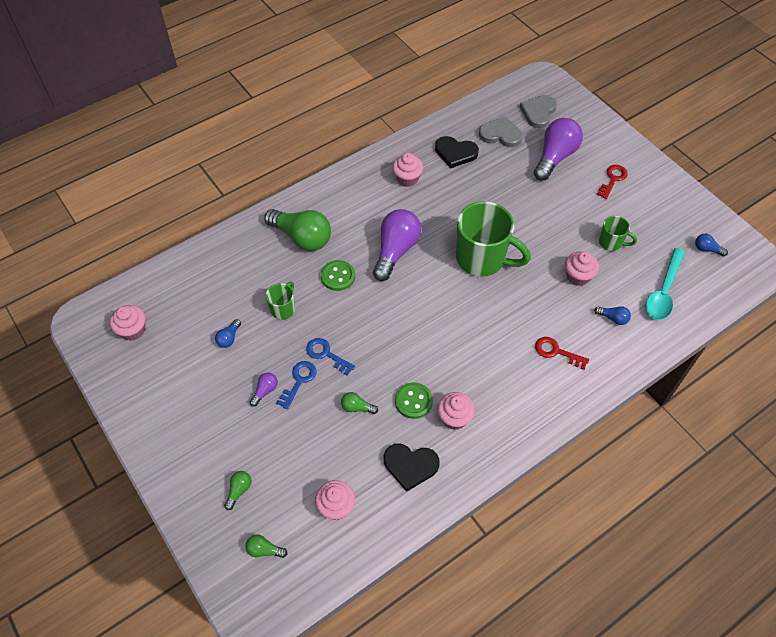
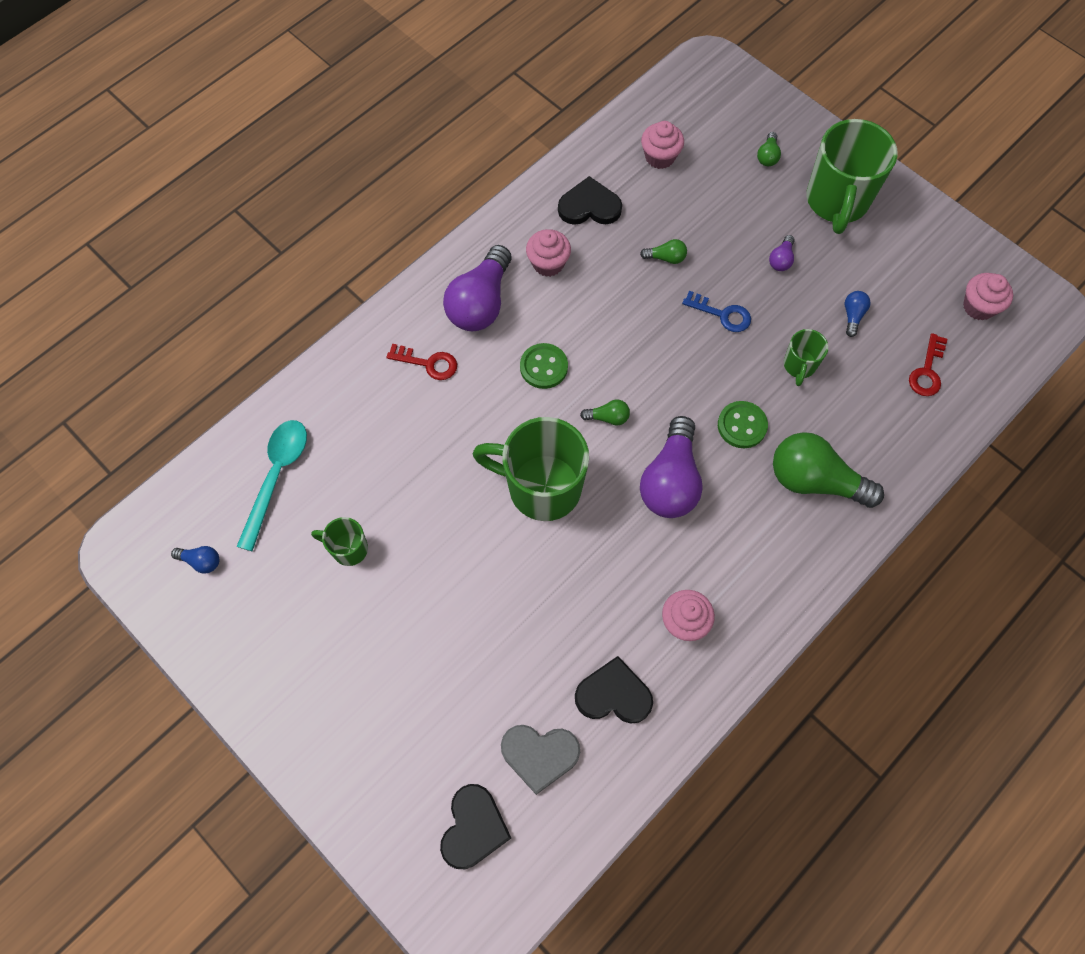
camera: 170 degrees right, 10 degrees up
green light bulb [245,534,287,558] -> green light bulb moved to [580,400,630,426]
blue key [276,361,317,409] -> none
green button [395,382,433,419] -> green button moved to [520,343,568,389]
grey heart [520,95,557,128] -> black heart [440,784,511,869]
purple light bulb [534,118,583,181] -> purple light bulb moved to [443,245,512,332]
pink cupcake [565,251,599,286] -> none
blue light bulb [594,306,631,325] -> none
red key [596,165,627,199] -> red key moved to [909,333,947,396]
none -> green mug [806,119,898,234]

